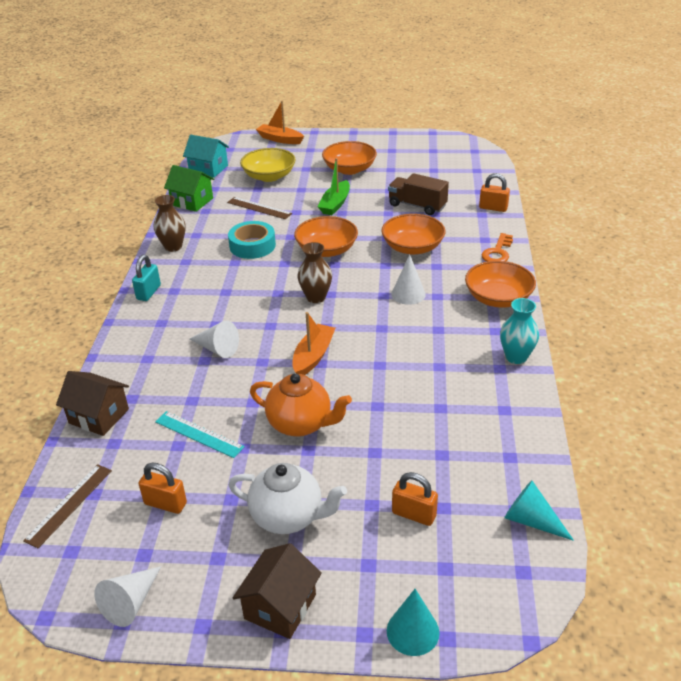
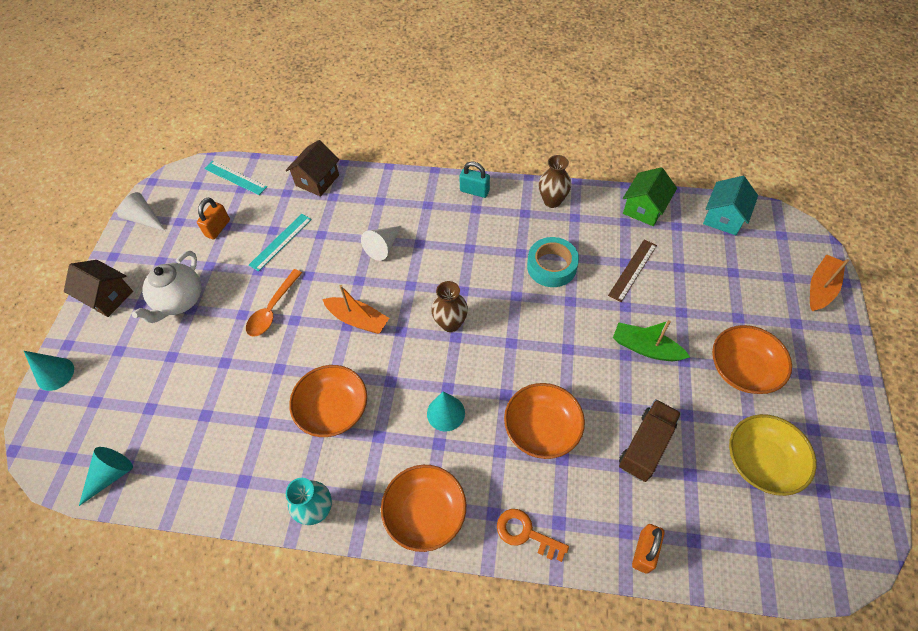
camera: 95 degrees right, 20 degrees up
brown ruler [23,464,112,548] -> turquoise ruler [204,161,267,195]
yellow bowl [240,148,296,182] -> yellow bowl moved to [729,414,816,496]
orange teapot [250,373,352,436] -> orange spoon [246,269,302,337]
orange bowl [294,216,358,257] -> orange bowl moved to [289,365,367,437]
white cone [391,254,426,305] -> turquoise cone [427,391,465,432]
orange padlock [392,472,438,526] -> none

